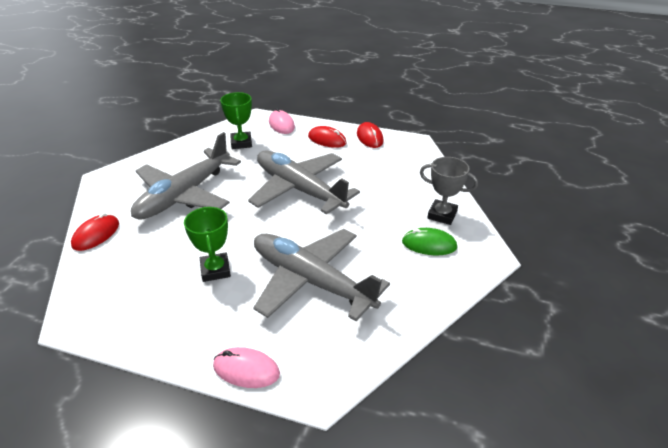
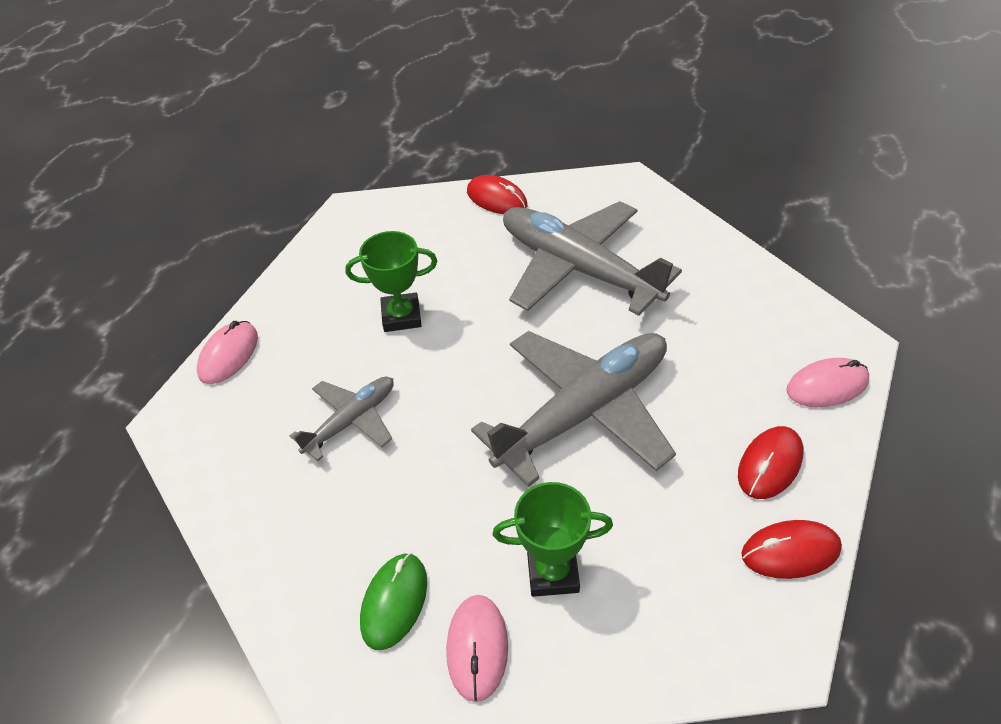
camera: 100 degrees right, 10 degrees up
green trophy [220,92,252,149] -> green trophy moved to [493,482,613,597]
grey plane [253,229,390,321] -> grey plane [290,377,394,461], size x0.52
grey trophy [420,157,478,225] -> pink mouse [446,595,508,702]

